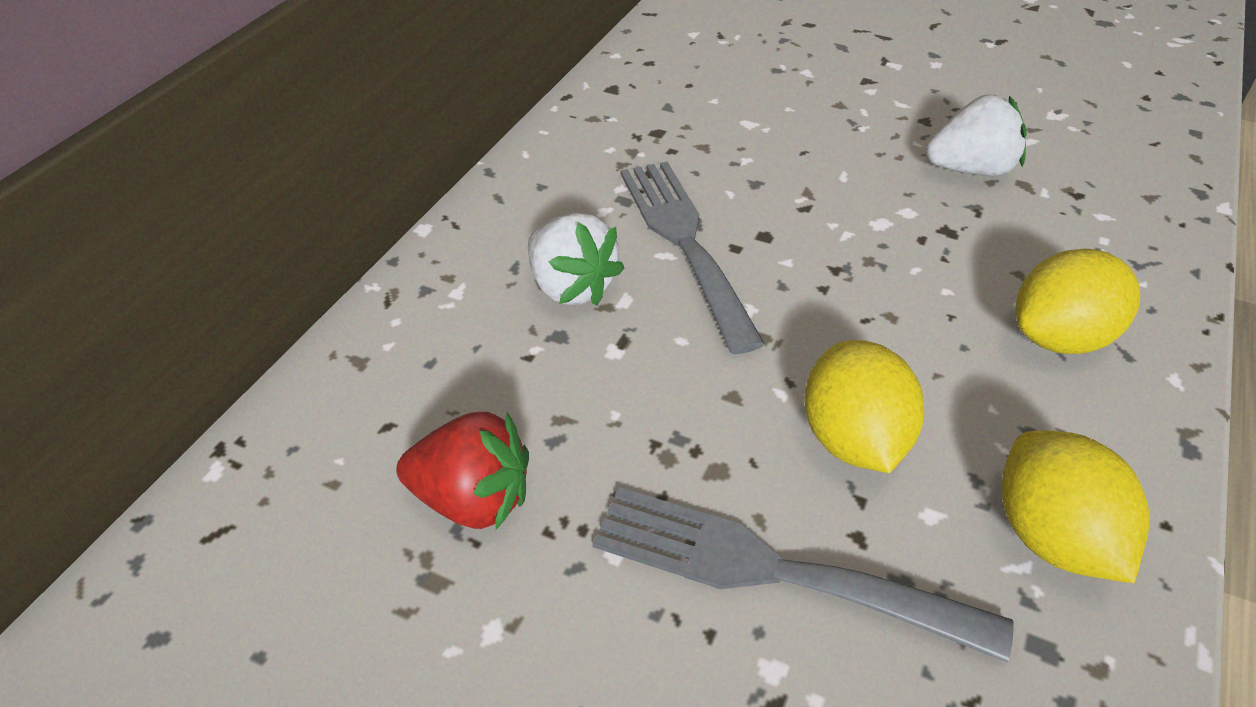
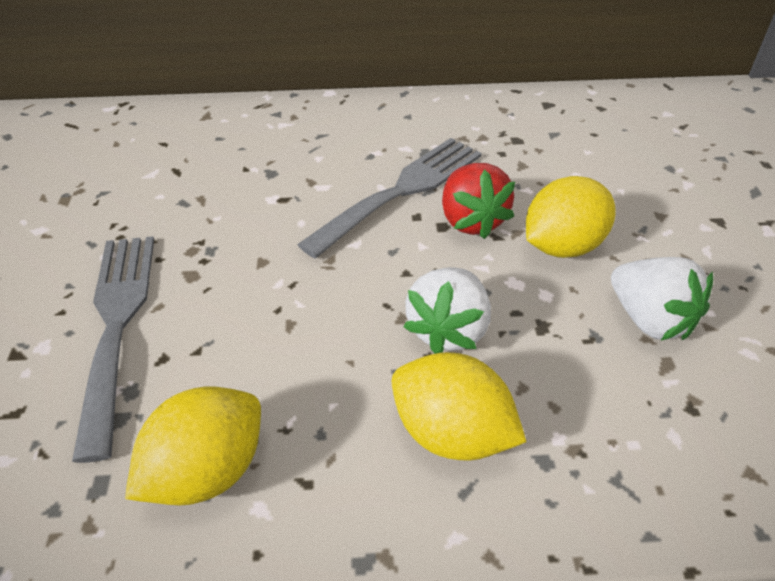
camera: 60 degrees right, 0 degrees up
red strawberry [396,412,529,530] -> red strawberry moved to [442,163,515,239]
white strawberry [528,213,624,305] -> white strawberry moved to [403,267,491,354]
yellow lemon [804,340,924,473] -> yellow lemon moved to [526,176,616,258]

